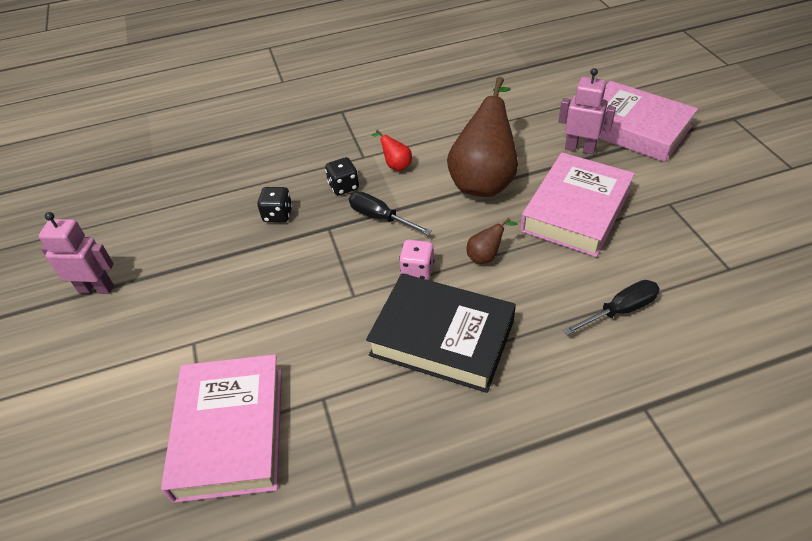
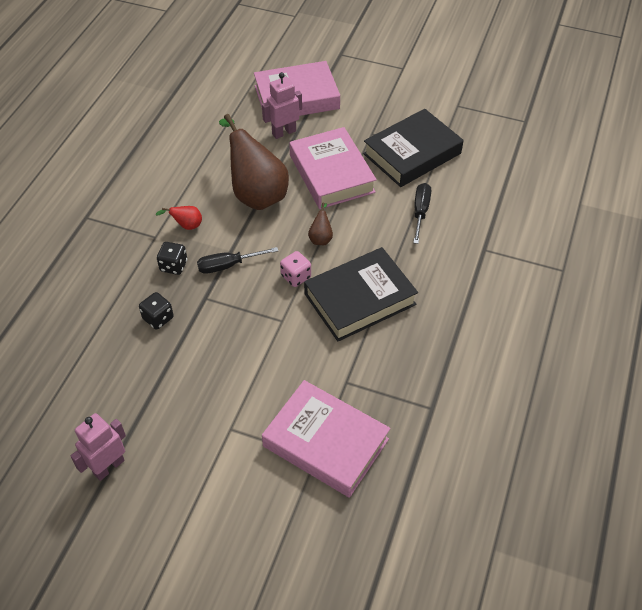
camera: 55 degrees left, 5 degrees up
none -> black book [363,109,463,187]

